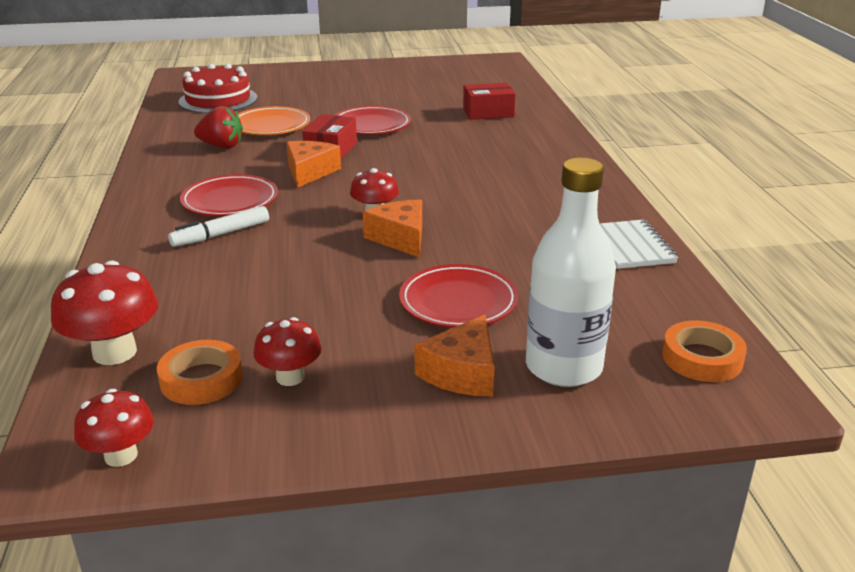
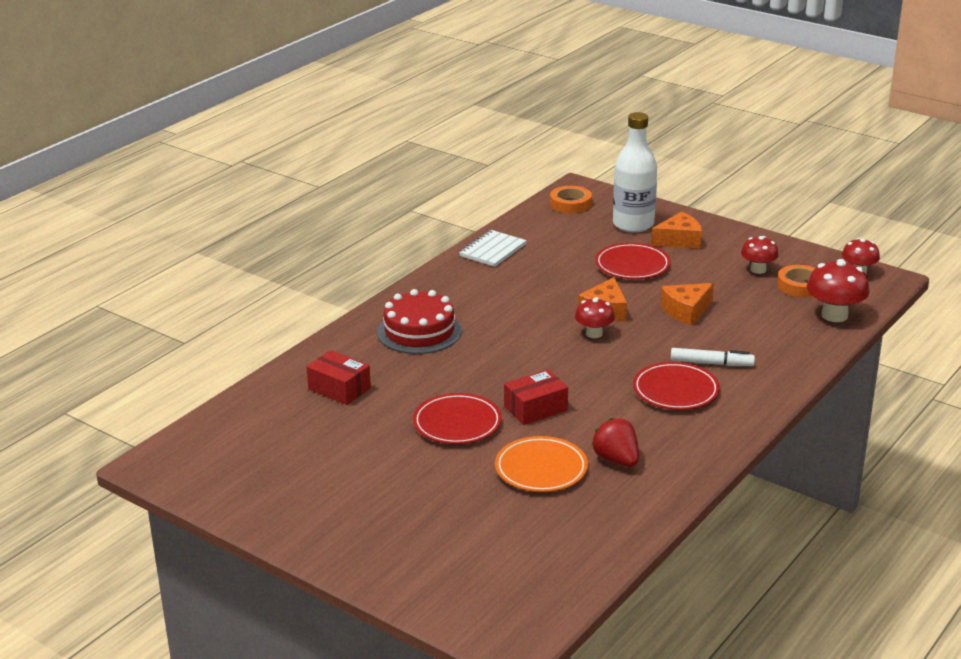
camera: 135 degrees left, 0 degrees up
red cake [178,64,257,113] -> red cake moved to [377,289,462,354]
orange cheese [286,141,341,188] -> orange cheese moved to [661,283,714,325]

